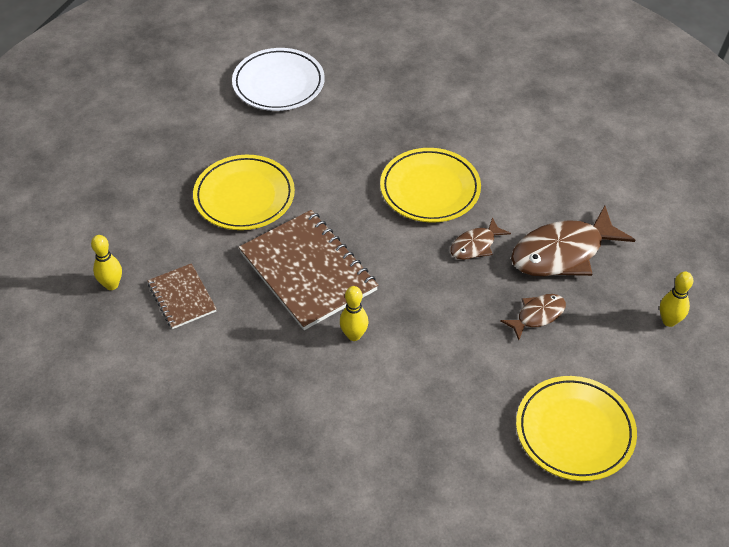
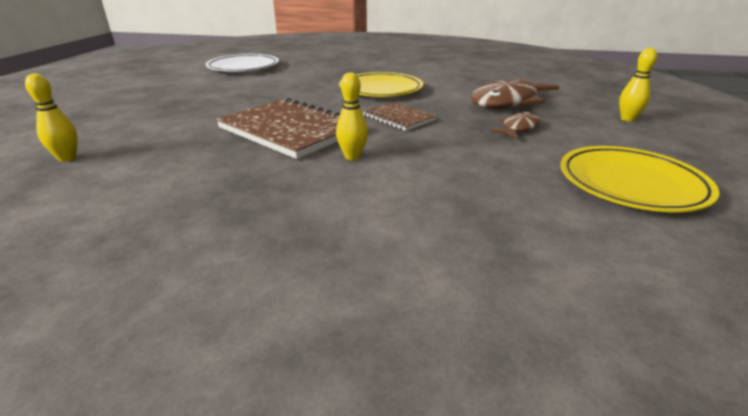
camera: 15 degrees left, 20 degrees down
brown notebook [148,263,217,329] -> brown notebook moved to [363,102,436,131]
yellow plate [193,155,295,230] -> none
brown fish [450,217,511,260] -> none

